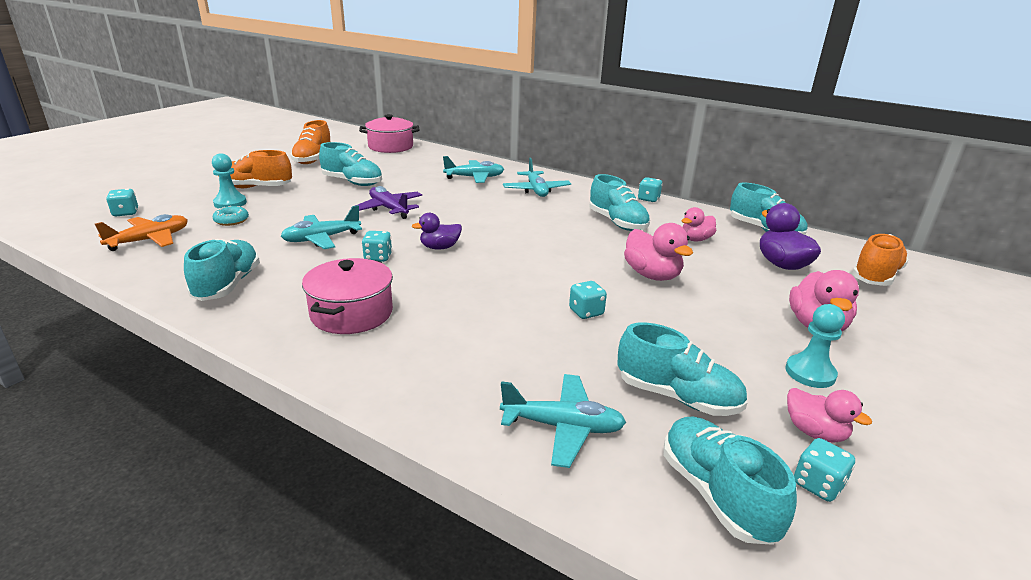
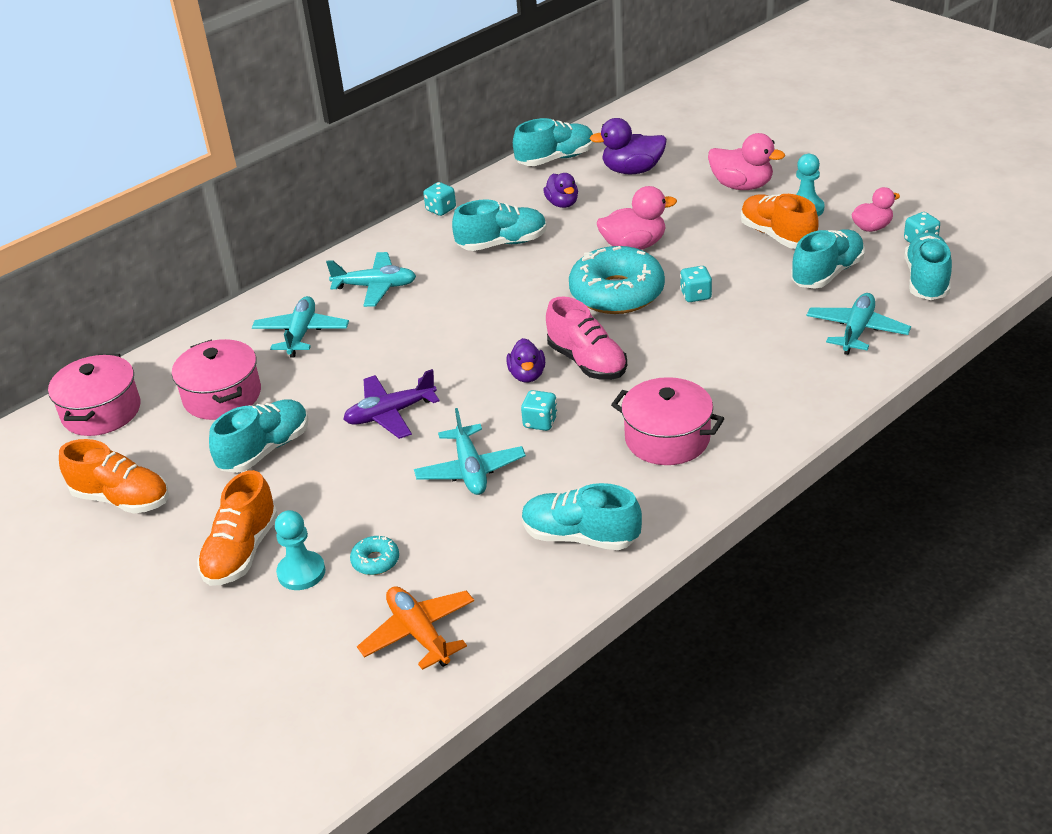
camera: 70 degrees left, 10 degrees up
turquoise dice [106,189,138,216] -> none
turquoise shoe [663,416,797,545] -> turquoise shoe turned 105 degrees clockwise [905,233,952,300]
pink duck [682,207,717,241] -> purple duck [543,173,578,208]
orange shoe [852,234,909,286] -> orange shoe moved to [741,194,819,249]
none -> pink pot [172,339,261,420]
none -> pink shoe [546,296,627,380]
none -> turquoise donut [569,246,665,314]

